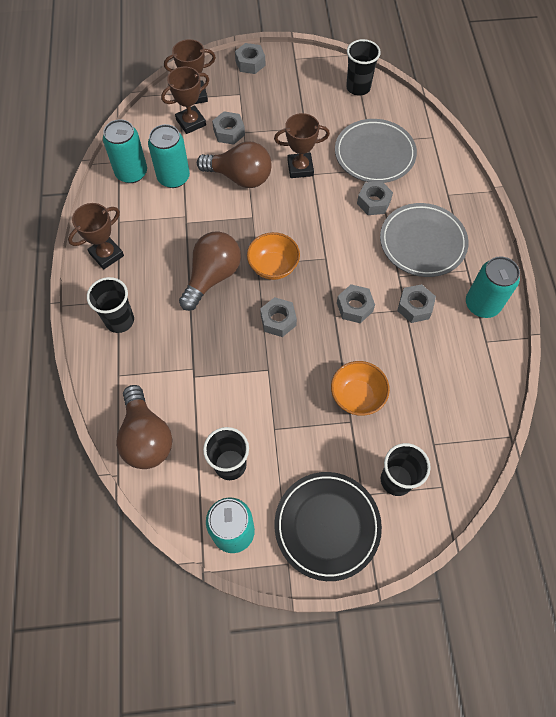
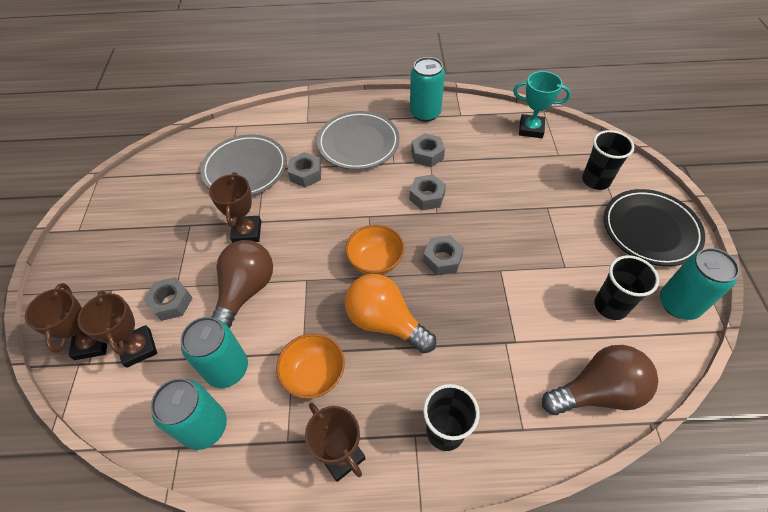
camera: 85 degrees left, 10 degrees down
brown light bulb [179,231,241,311] -> orange light bulb [345,274,436,353]
grey nut [235,43,265,74] -> none
orange bowl [331,361,390,416] -> orange bowl moved to [276,333,345,399]
black cup [346,39,381,96] -> none
none -> turquoise trophy [513,71,571,138]

